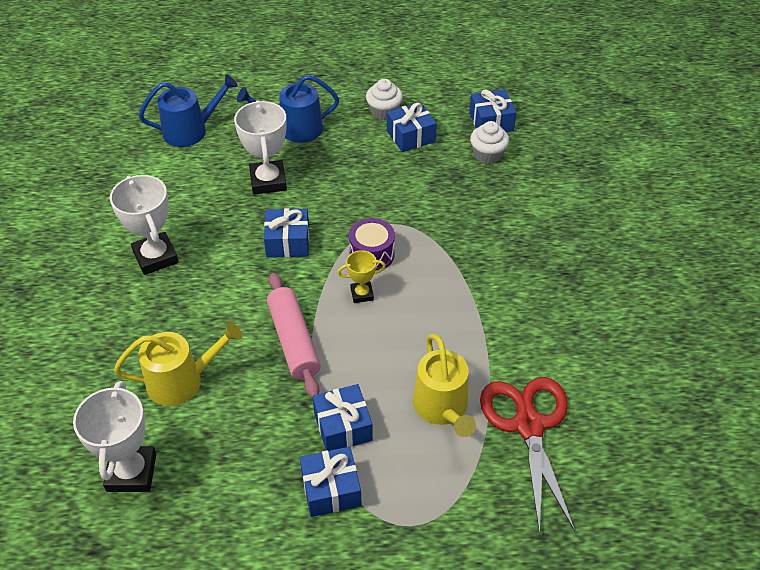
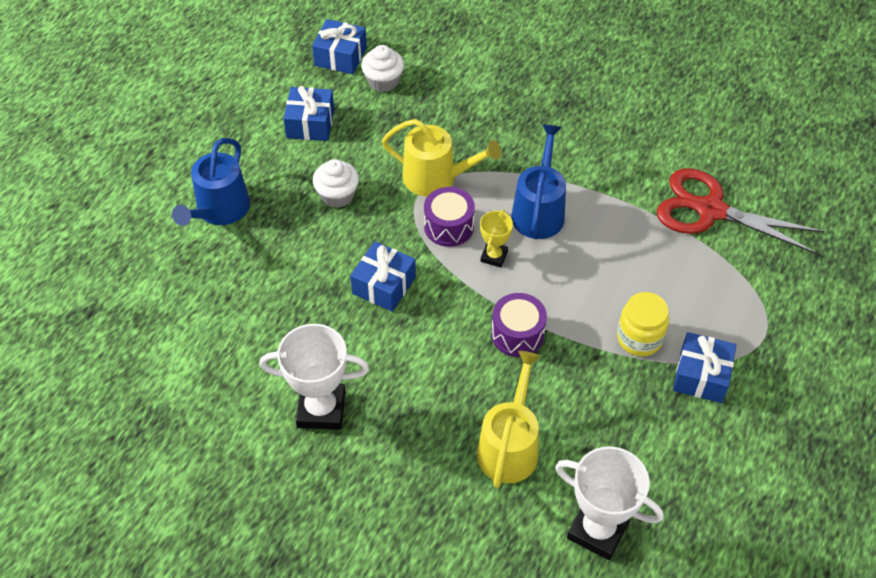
camera: 60 degrees left, 5 degrees up
blue watering can [139,74,238,147] -> blue watering can moved to [511,124,566,239]
white trophy [234,100,287,194] -> none
pink rolling pin [267,273,321,398] -> purple drum [491,293,547,357]
blue gift [313,384,373,451] -> yellow jar [617,292,669,356]
white cupcake [366,79,403,120] -> white cupcake moved to [313,159,359,208]
yellow watering can [413,334,476,437] -> yellow watering can moved to [382,119,501,197]

